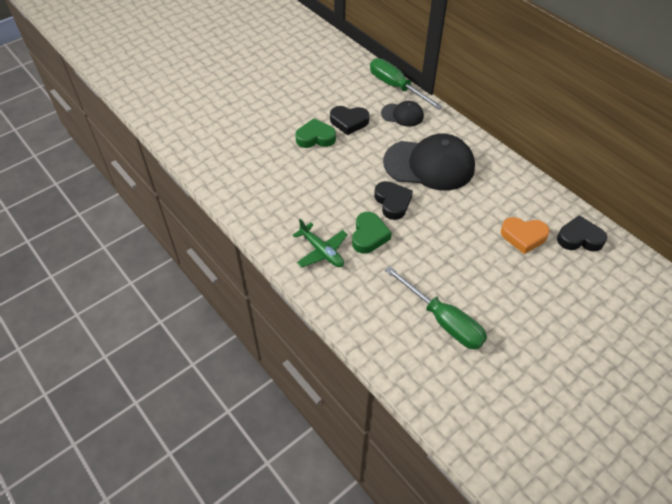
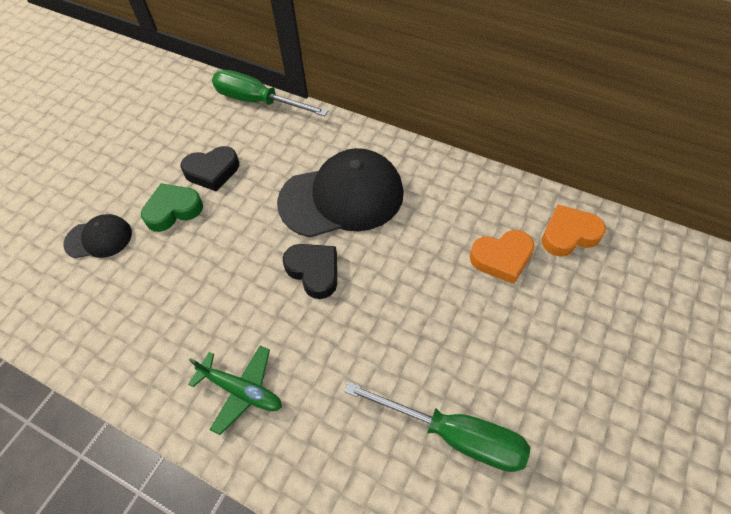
camera: 20 degrees left, 5 degrees up
green heart [352,212,392,254] -> none
black cap [381,101,424,127] -> black cap moved to [64,214,132,258]
black heart [557,215,607,251] -> orange heart [542,204,606,257]

